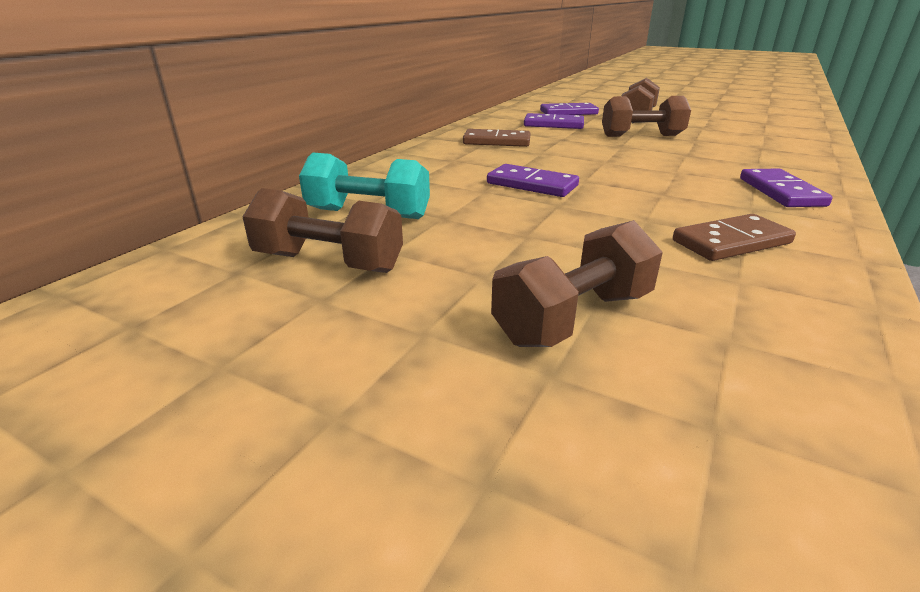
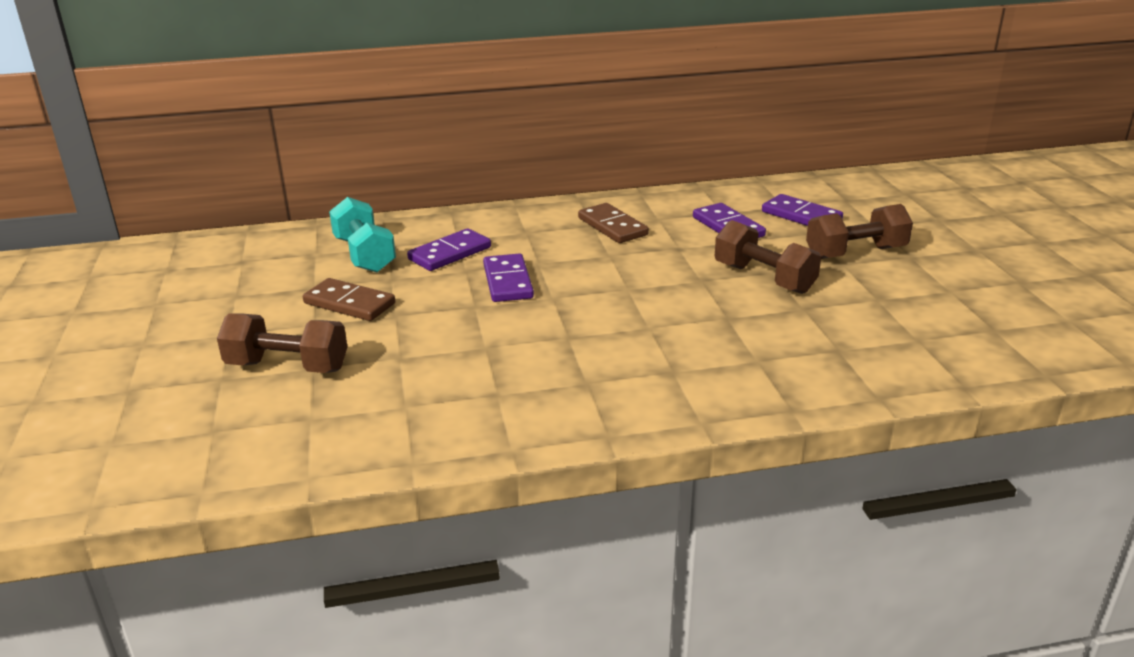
camera: 50 degrees right, 0 degrees up
brown dumbbell [242,188,403,273] -> none
brown domino [673,214,796,261] -> brown domino moved to [303,278,395,321]
purple domino [740,169,832,207] -> purple domino moved to [407,228,491,271]

